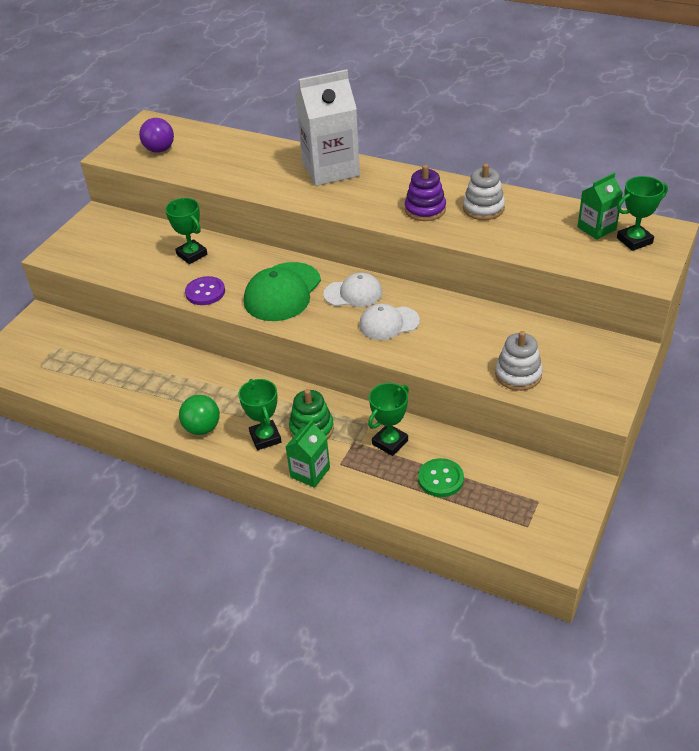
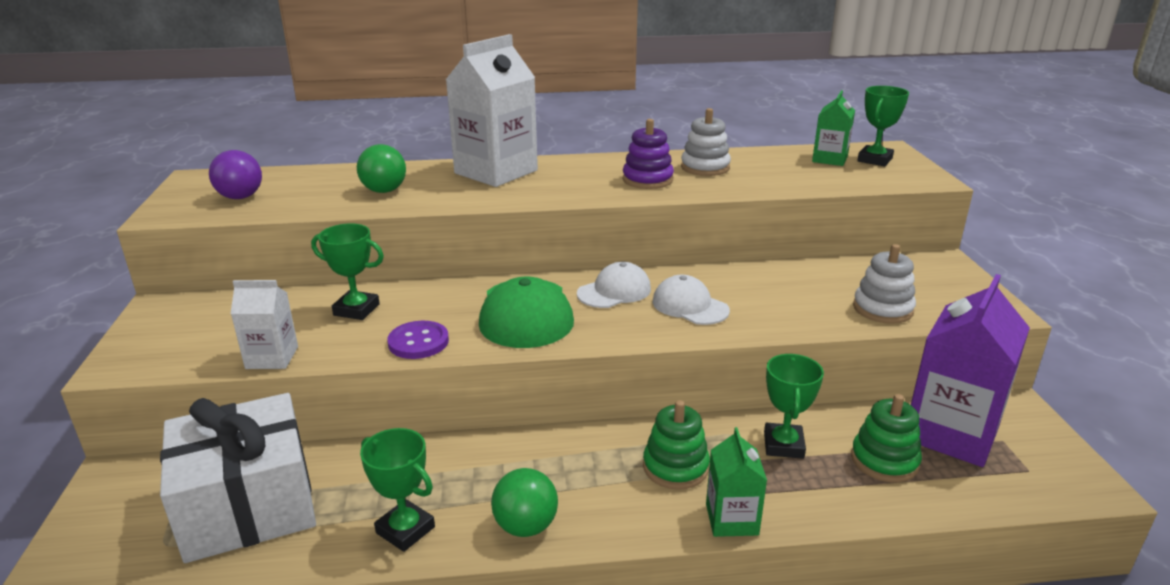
camera: 35 degrees left, 15 degrees down
green trophy [238,379,282,450] -> green trophy moved to [360,428,435,552]
white cap [359,303,420,340] -> white cap turned 90 degrees clockwise [653,275,730,325]
green button [418,458,464,497] -> green stacking toy [851,394,922,483]
none -> white gift [160,393,316,563]
none -> white carton [231,280,298,369]
none -> green ball [357,144,406,193]
none -> purple carton [911,274,1030,467]

